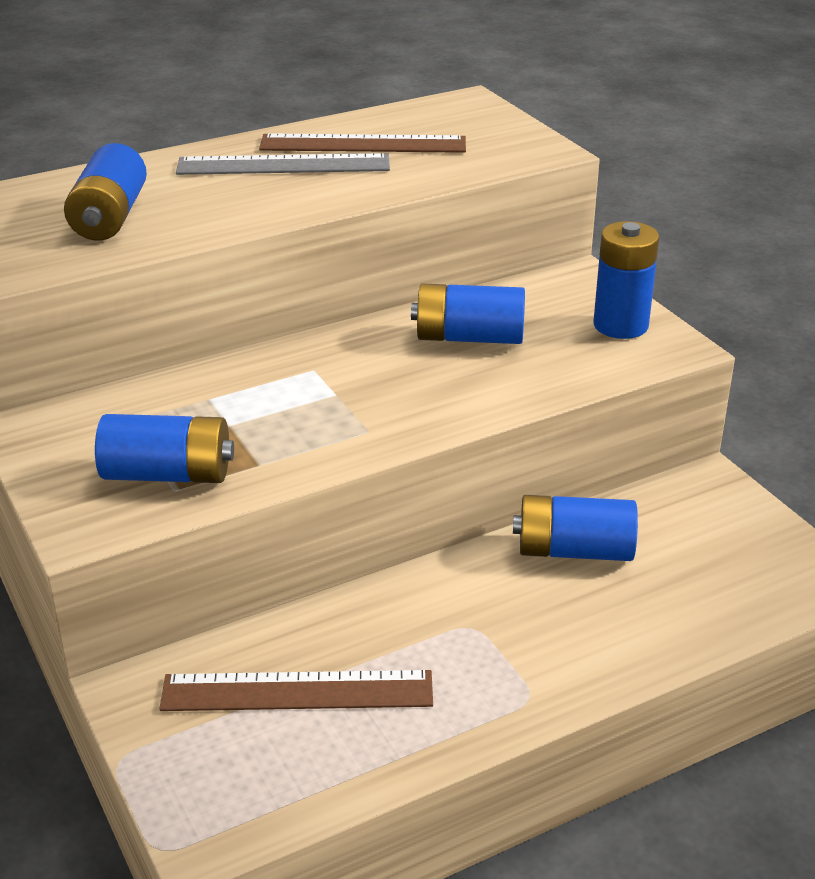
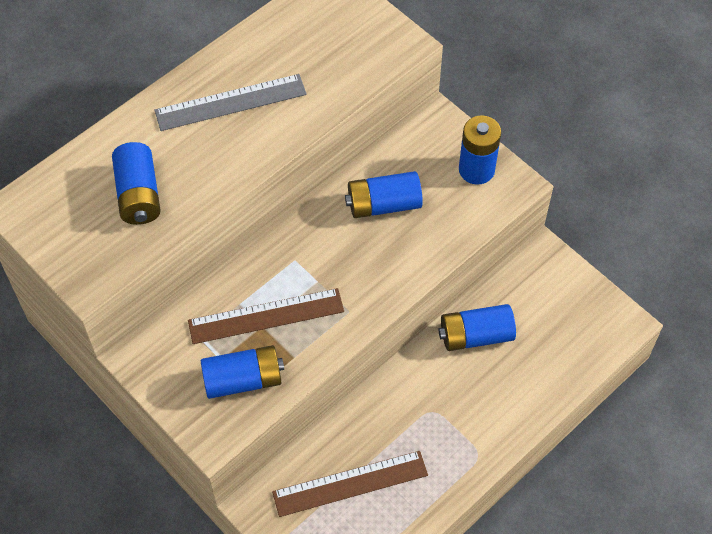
camera: 15 degrees left, 25 degrees up
brown ruler [259,133,466,153] -> brown ruler moved to [188,288,344,344]

